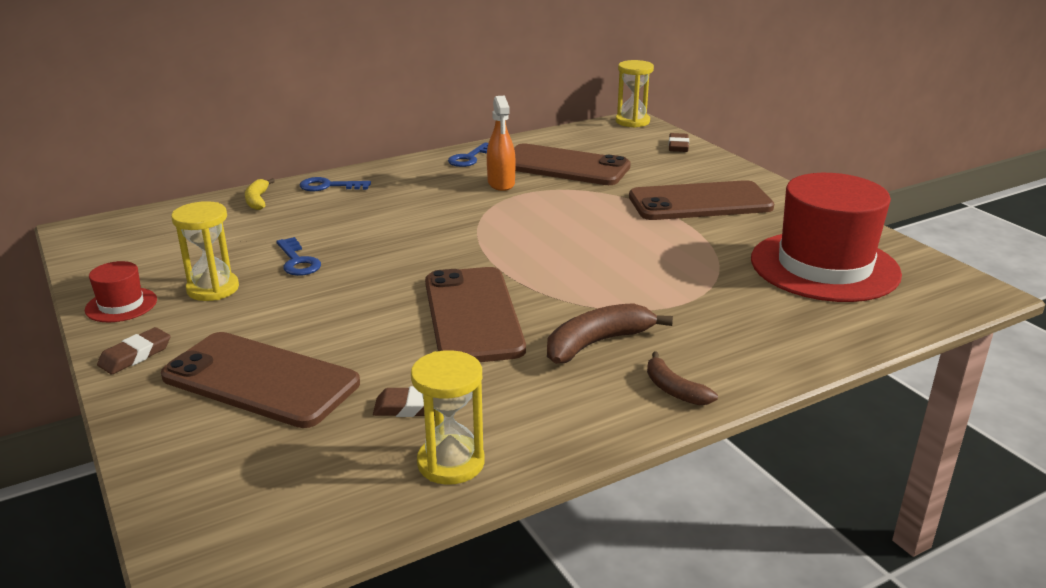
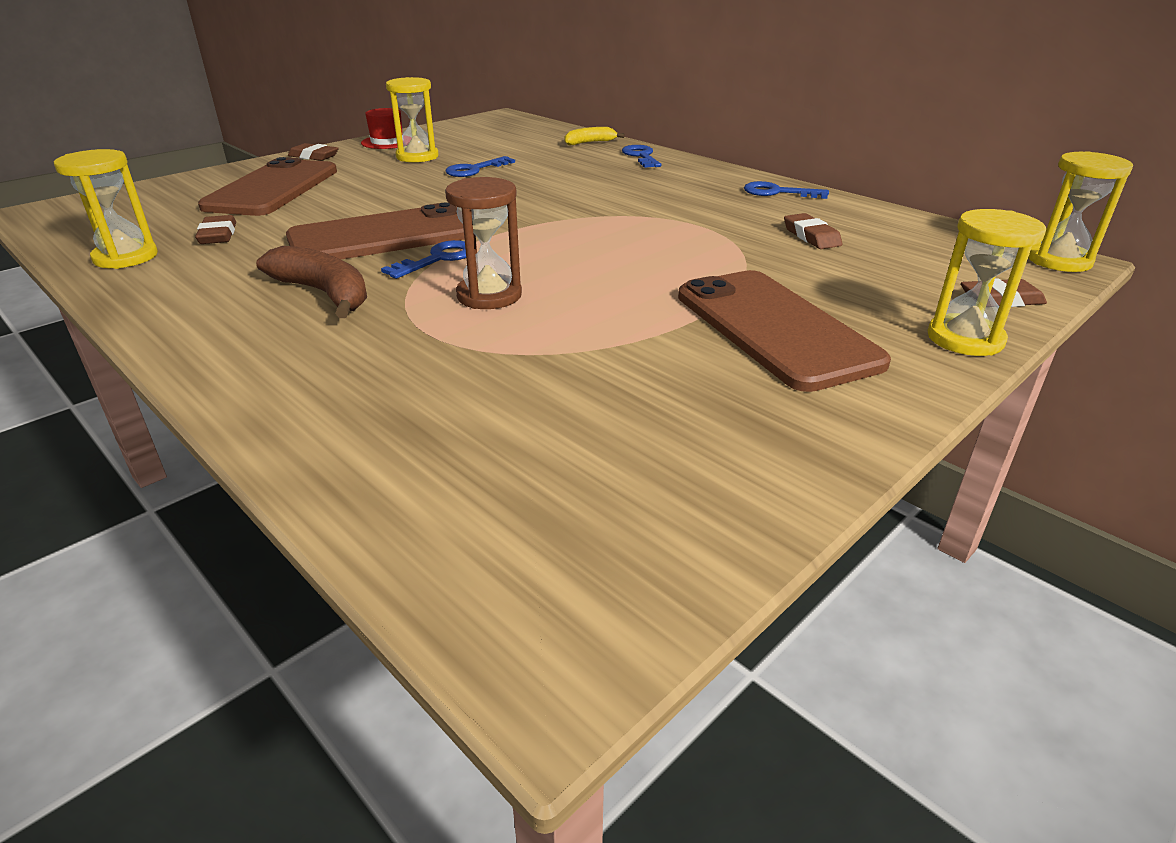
camera: 75 degrees right, 5 degrees up
orange spray bottle [487,96,515,191] -> none
brown phone [514,143,631,185] -> brown eraser [784,213,842,249]
brown banana [647,352,718,405] -> none
red hat [751,173,902,302] -> none
none -> blue key [381,240,466,279]
none -> brown hourglass [445,177,522,309]
none -> yellow hourglass [927,209,1046,356]

